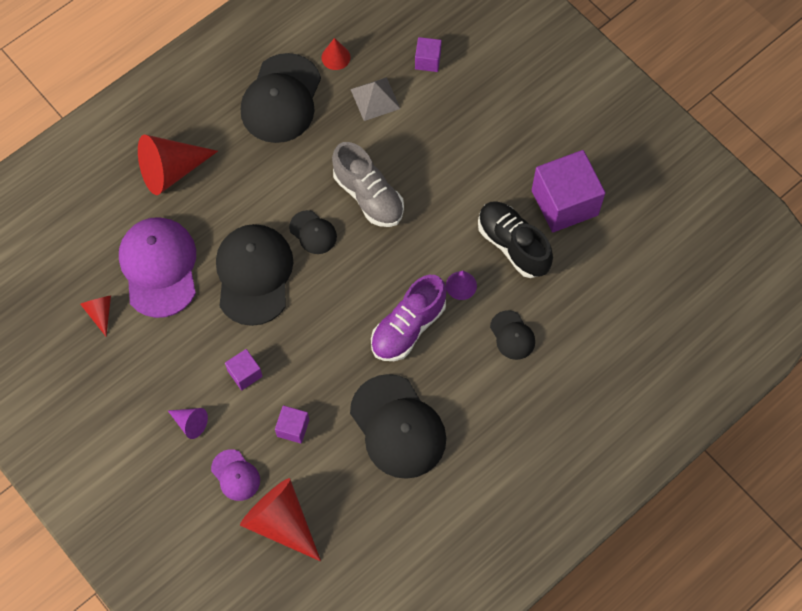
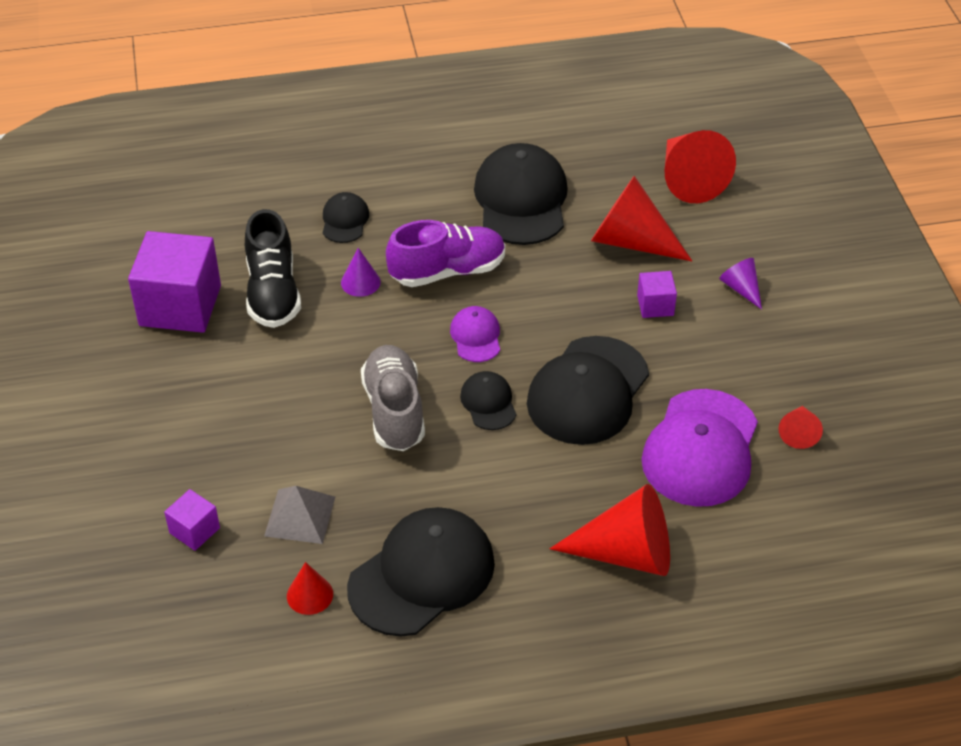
camera: 150 degrees left, 20 degrees down
purple cap [211,449,260,501] -> purple cap moved to [450,306,500,362]
purple cube [275,405,309,444] -> red cone [591,175,692,261]

